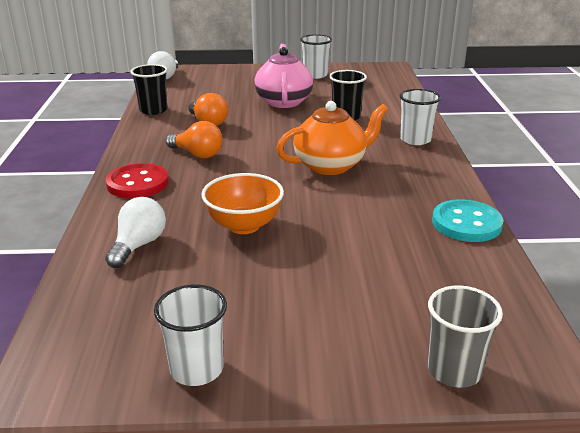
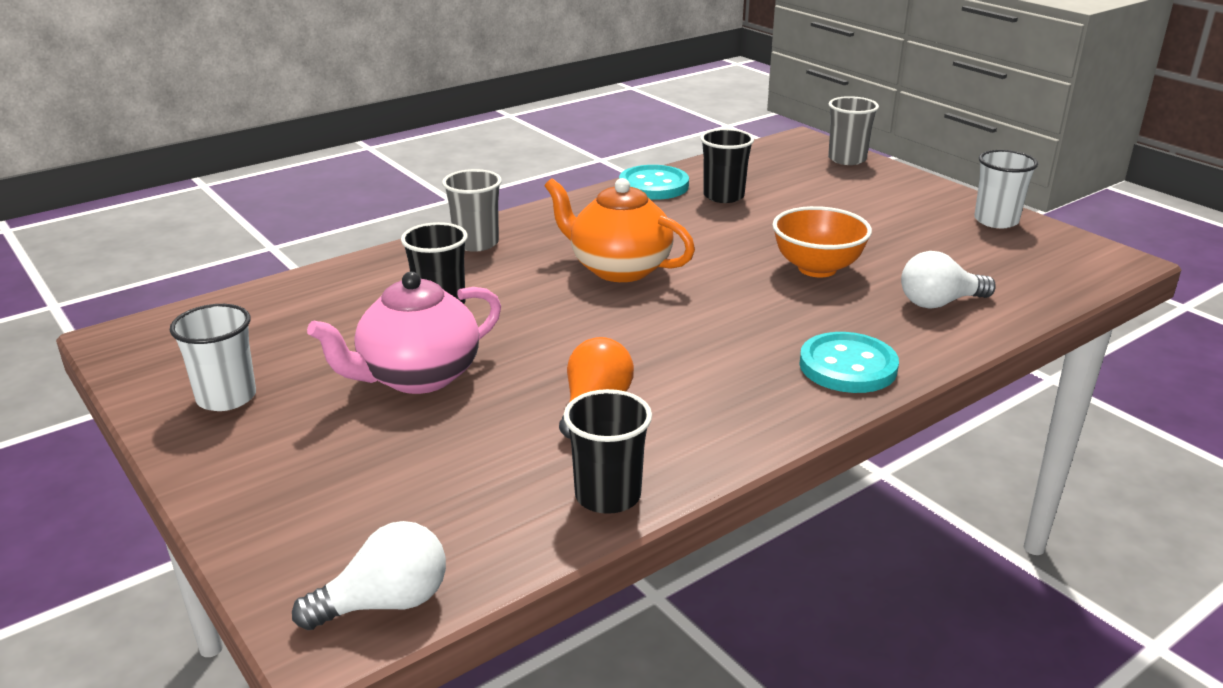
camera: 125 degrees left, 0 degrees up
red button [105,163,169,198] -> turquoise button [799,332,899,393]
orange light bulb [166,121,222,158] -> none
white cup [400,89,441,145] -> grey cup [442,169,502,252]
none -> black cup [700,128,754,203]

